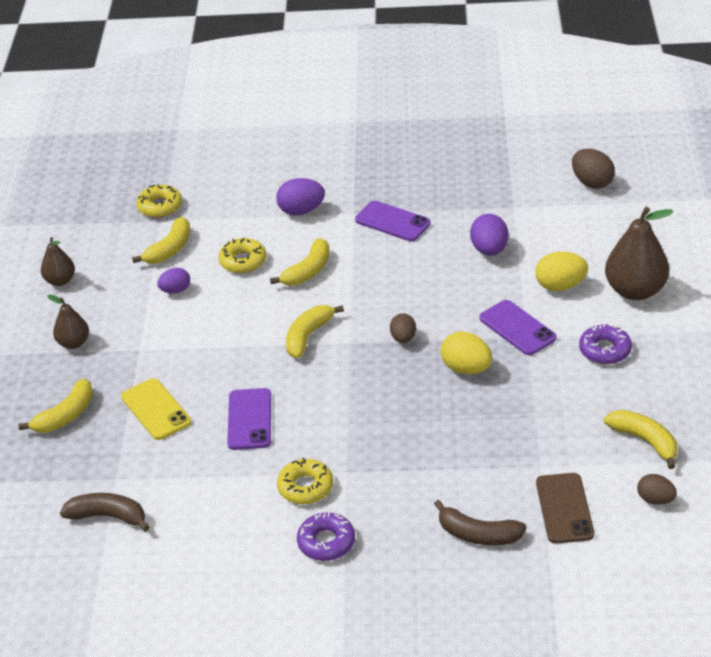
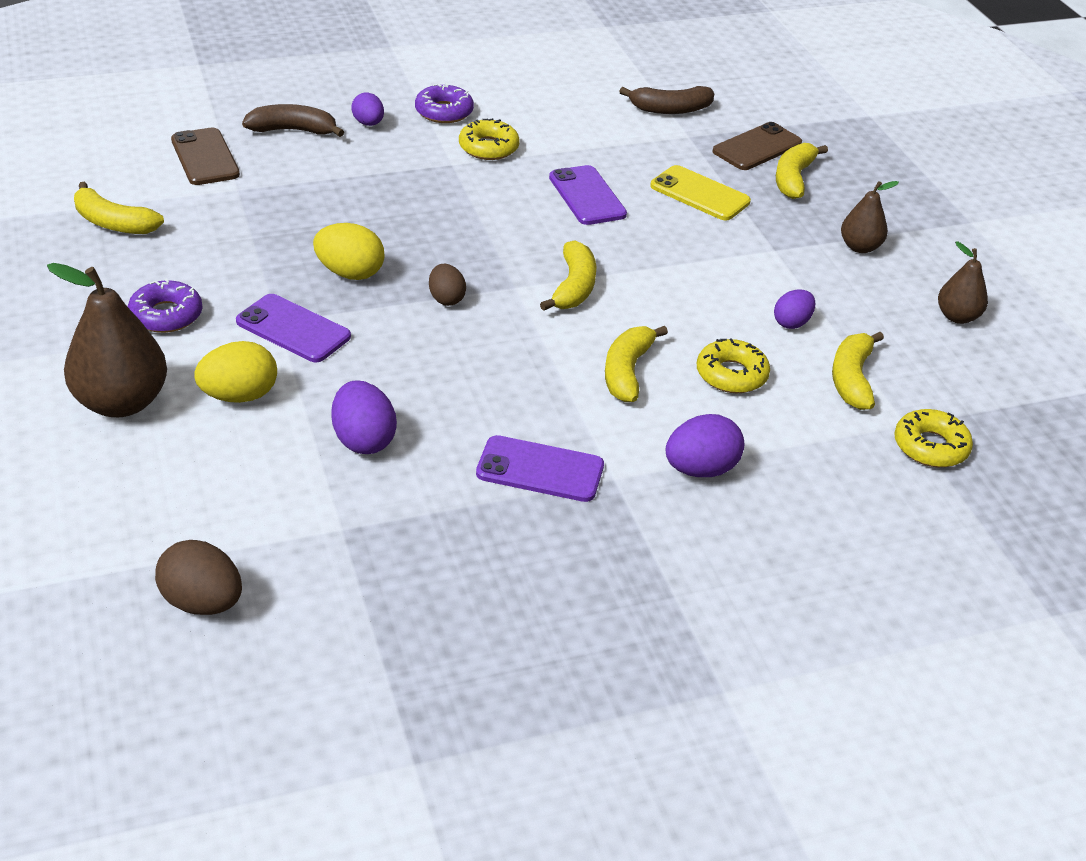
camera: 155 degrees right, 0 degrees up
brown egg [637,474,677,505] -> none
none -> purple egg [351,92,384,126]
none -> brown phone [712,122,802,170]

